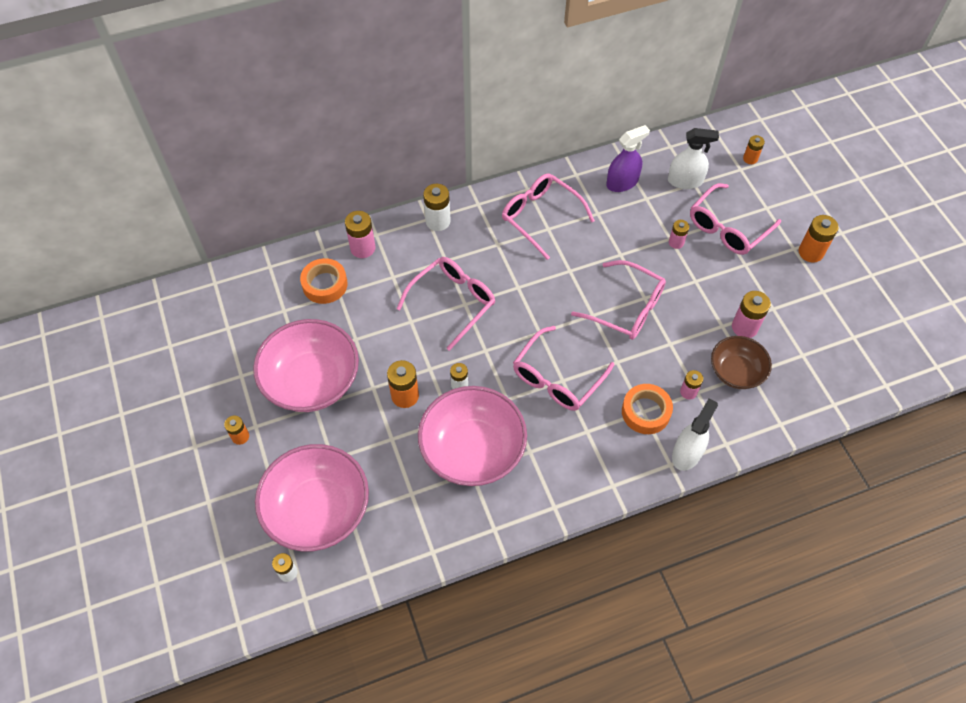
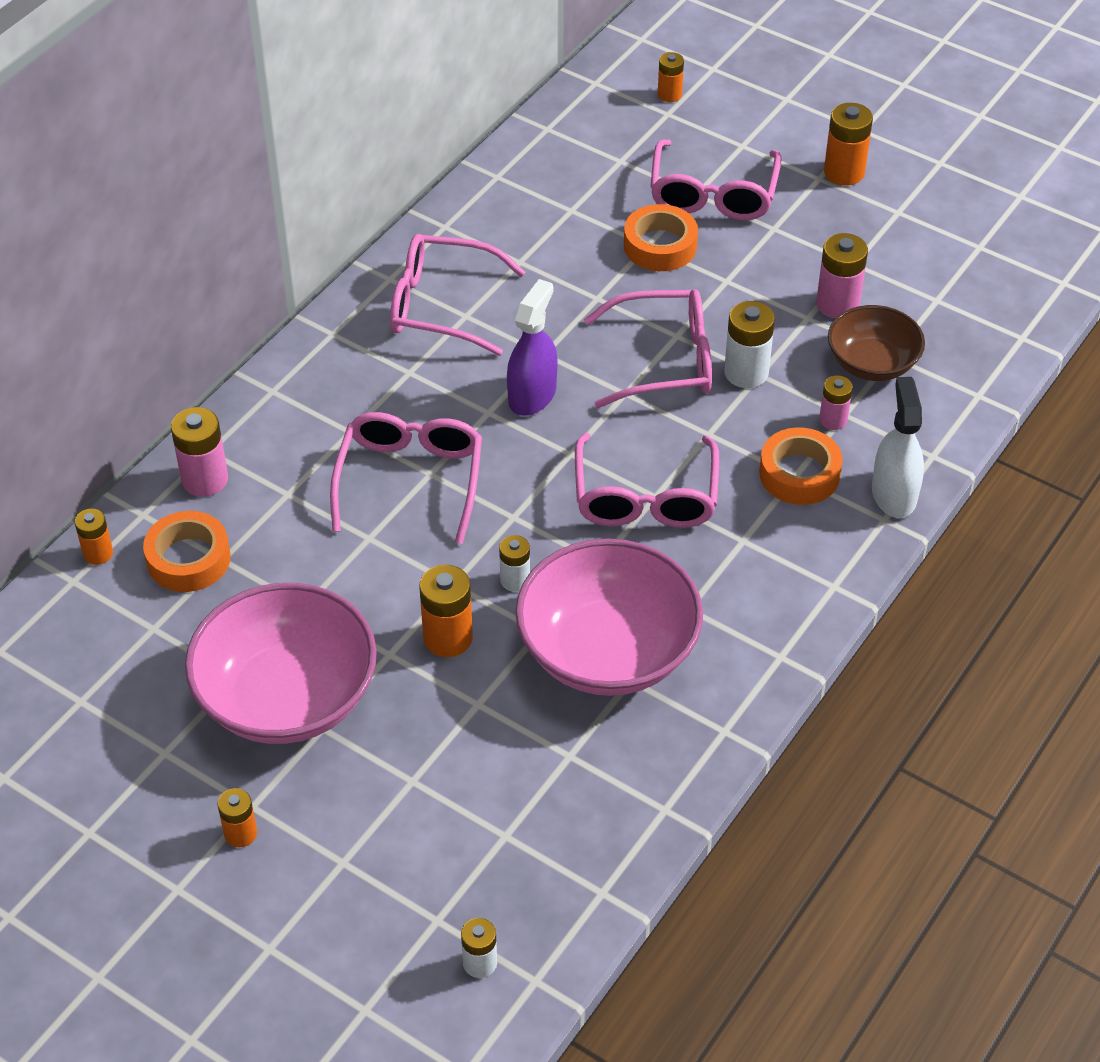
camera: 35 degrees left, 10 degrees down
pink bowl [255,444,369,551] -> none
white battery [423,184,451,231] -> white battery moved to [724,301,775,388]
purple spray bottle [606,125,650,192] -> purple spray bottle moved to [507,279,558,416]
white spray bottle [668,128,719,189] -> none
pink battery [669,220,689,249] -> orange tape [624,204,698,271]
none -> orange battery [75,509,113,565]

